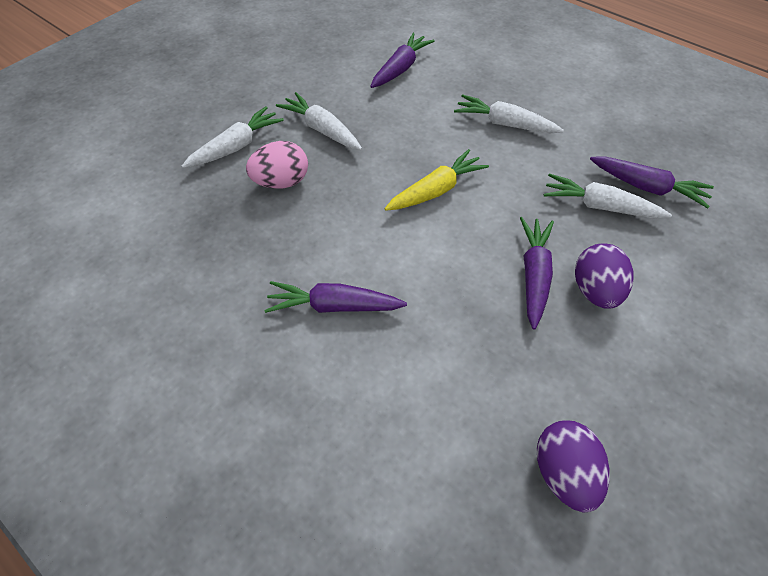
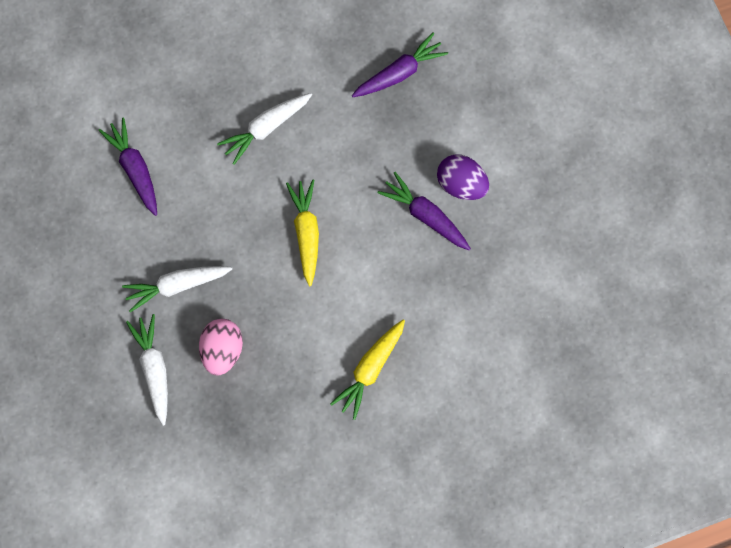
camera: 60 degrees left, 20 degrees up
purple carrot [264,281,407,313] -> yellow carrot [330,320,405,420]
purple egg [536,420,609,512] -> none
white carrot [544,173,672,219] -> none

